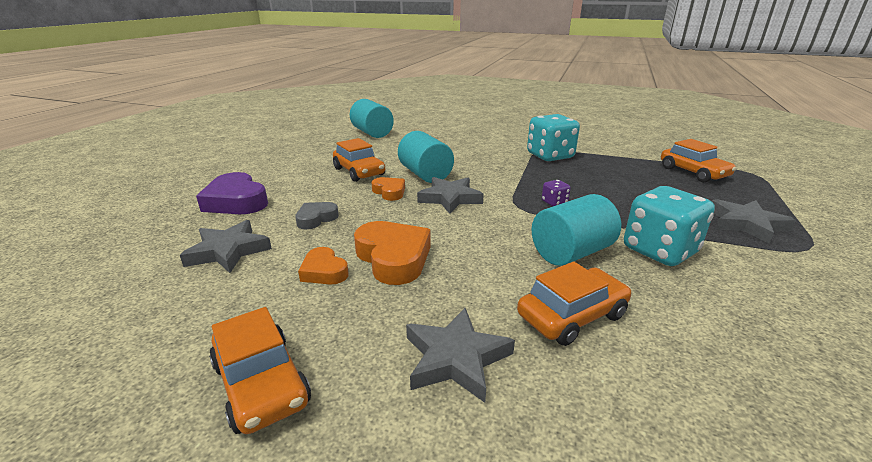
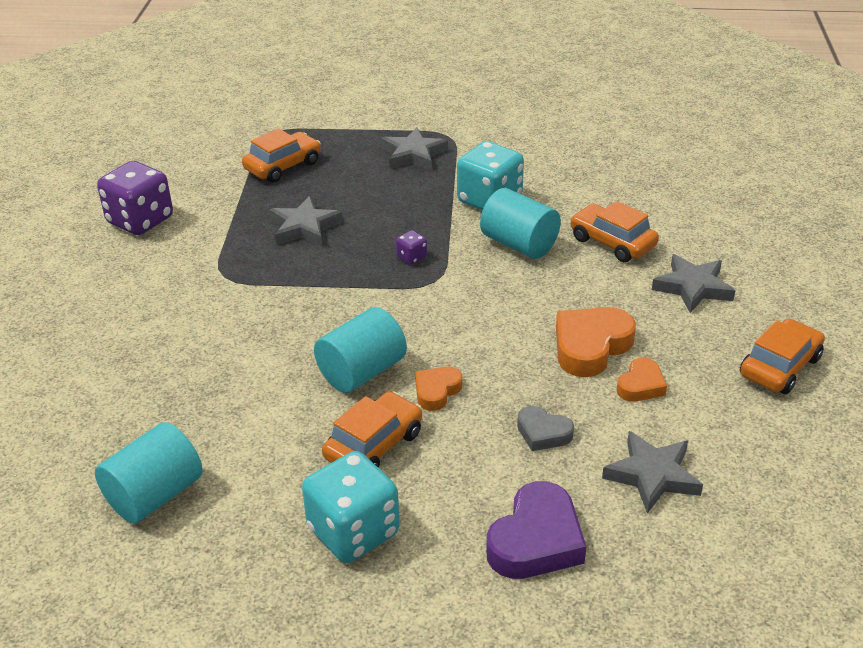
camera: 105 degrees left, 10 degrees up
grey star [417,177,484,214] -> grey star moved to [269,196,343,246]
turquoise dice [527,114,580,161] -> turquoise dice moved to [302,451,400,563]
none -> purple dice [97,161,173,235]

